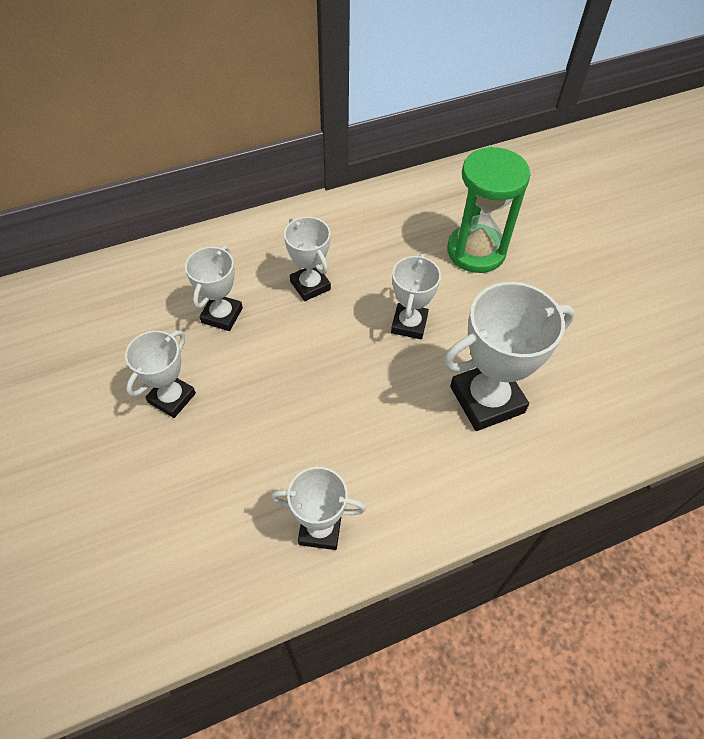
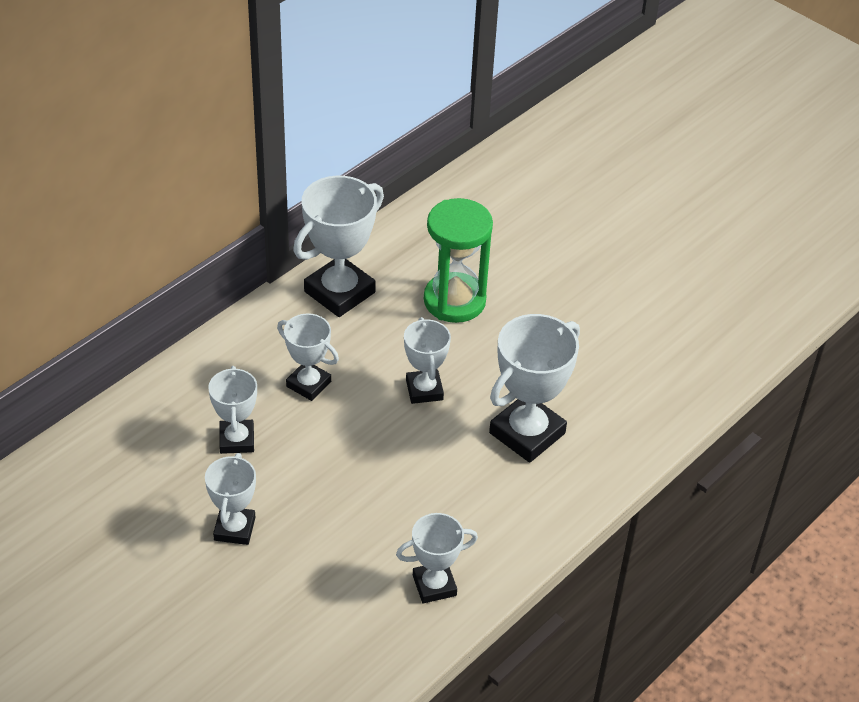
camera: 25 degrees left, 10 degrees down
none -> white trophy [293,176,384,317]

